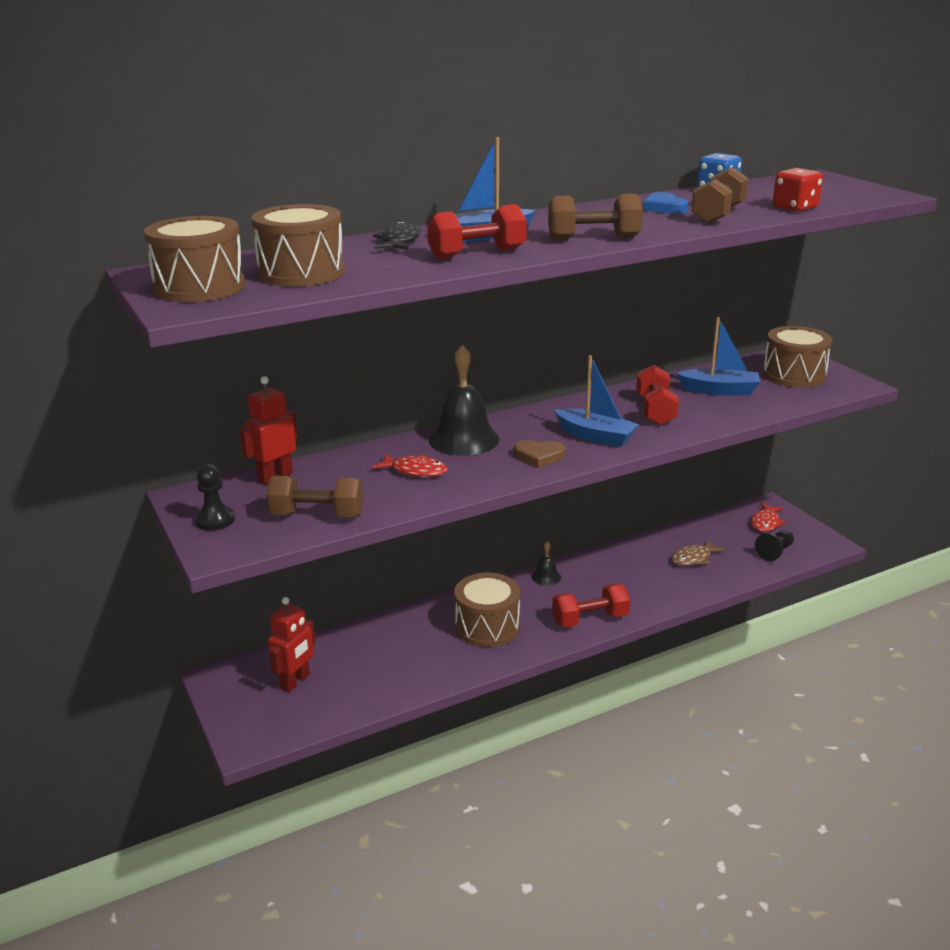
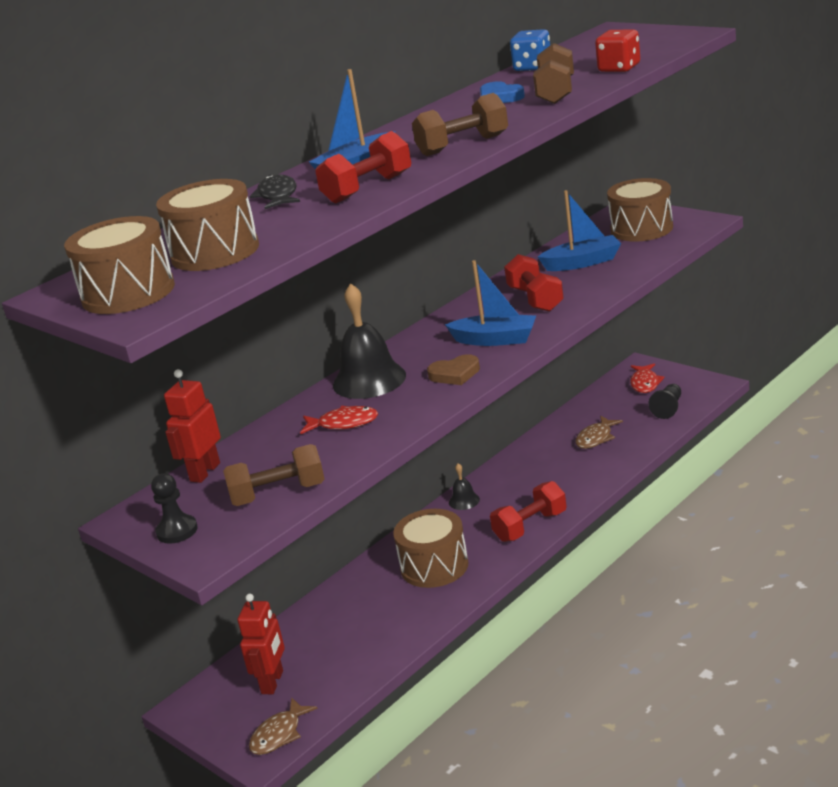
camera: 15 degrees left, 0 degrees up
none -> brown fish [249,698,318,755]

